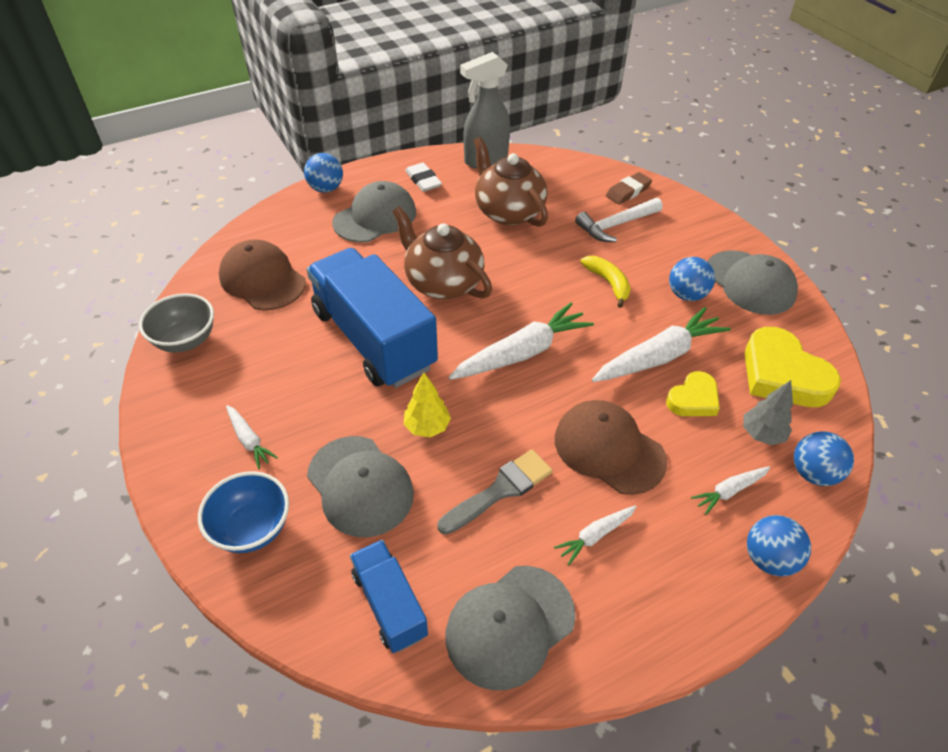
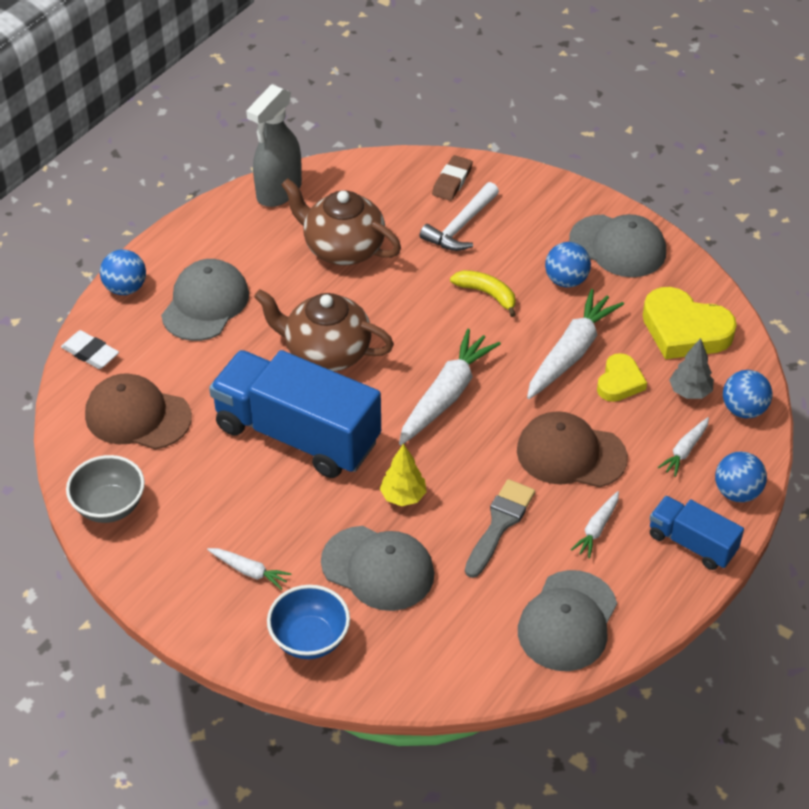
camera: 25 degrees left, 0 degrees up
blue truck [350,540,428,653] -> blue truck moved to [650,496,744,570]
white eraser [405,163,442,192] -> white eraser moved to [61,330,119,369]

